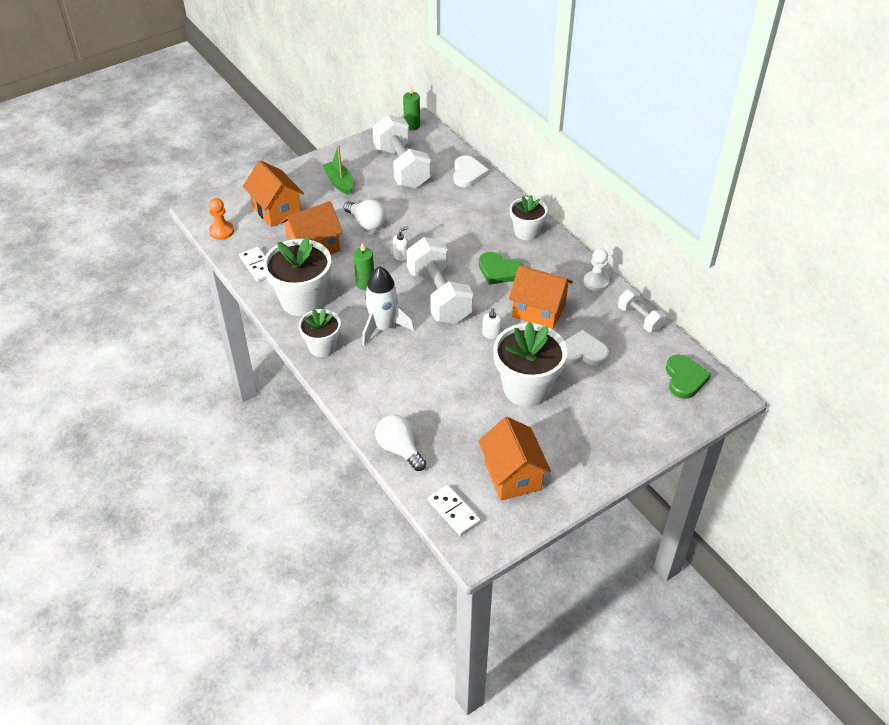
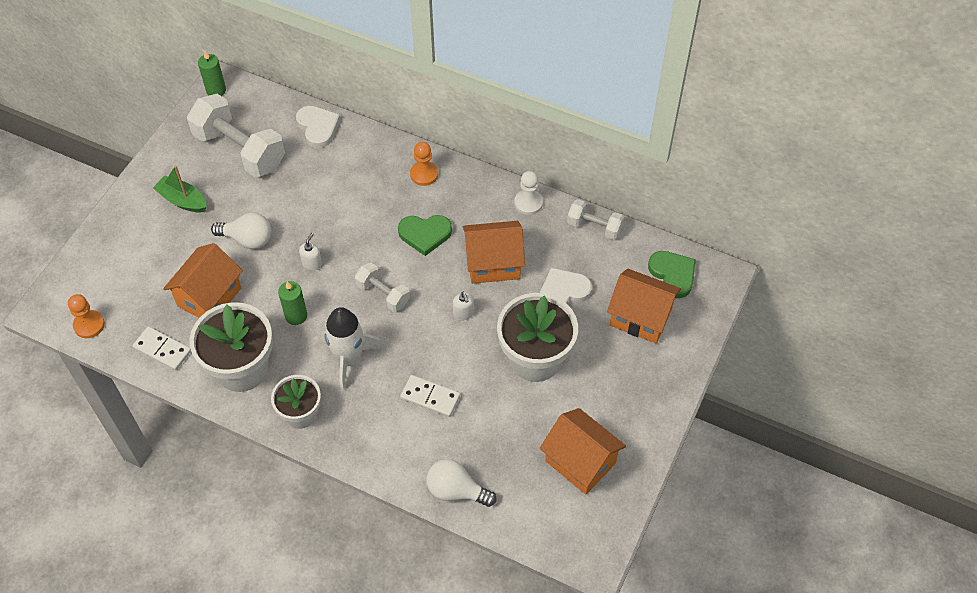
camera: 30 degrees left, 10 degrees up
orange house [243,160,304,227] -> orange house moved to [607,269,681,343]
white dumbbell [406,237,473,324] -> white dumbbell [355,262,410,312], size x0.53
white domino [428,485,481,536] -> white domino moved to [400,375,460,417]
white flower pot [510,195,548,241] -> orange pawn [410,142,438,186]

